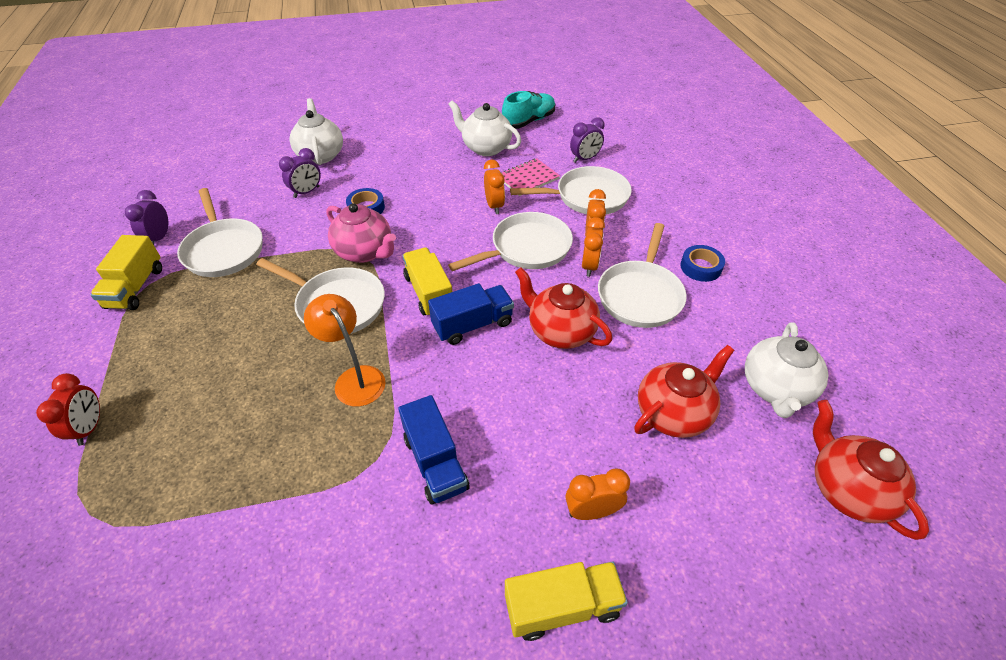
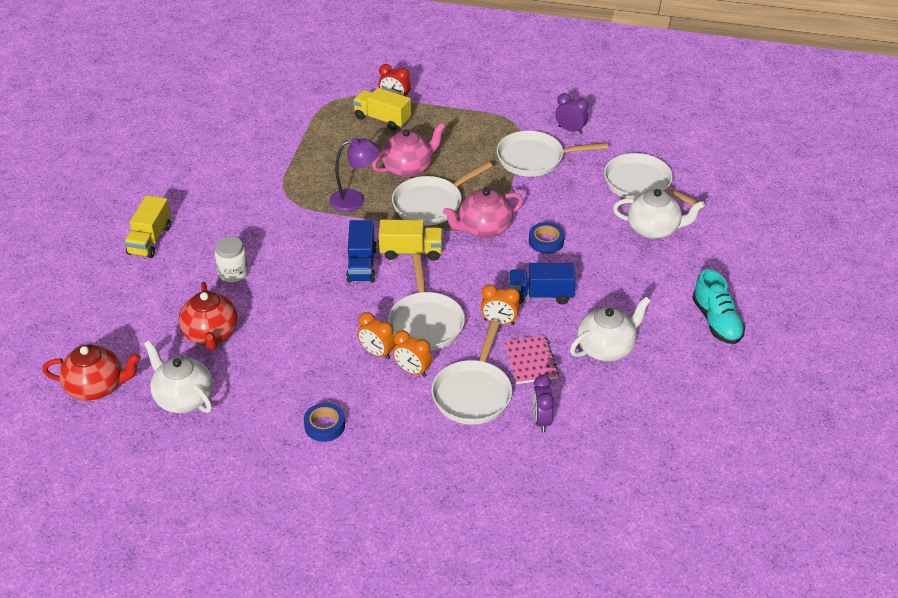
camera: 115 degrees right, 5 degrees down
yellow truck [90,235,162,310] -> yellow truck moved to [353,88,411,130]
purple clock [279,148,321,198] -> none
orange lamp [304,294,386,407] -> purple lamp [329,138,379,212]
blue truck [398,395,470,505] -> blue truck moved to [509,263,576,305]
turquoise shoe [502,91,555,129] -> turquoise shoe moved to [692,269,745,344]
red teapot [515,267,612,349] -> none
orange clock [566,468,630,520] -> none
white pan [598,223,687,328] -> white pan moved to [604,153,706,210]
none -> white jar [215,236,248,282]
none -> pink teapot [372,123,445,178]

